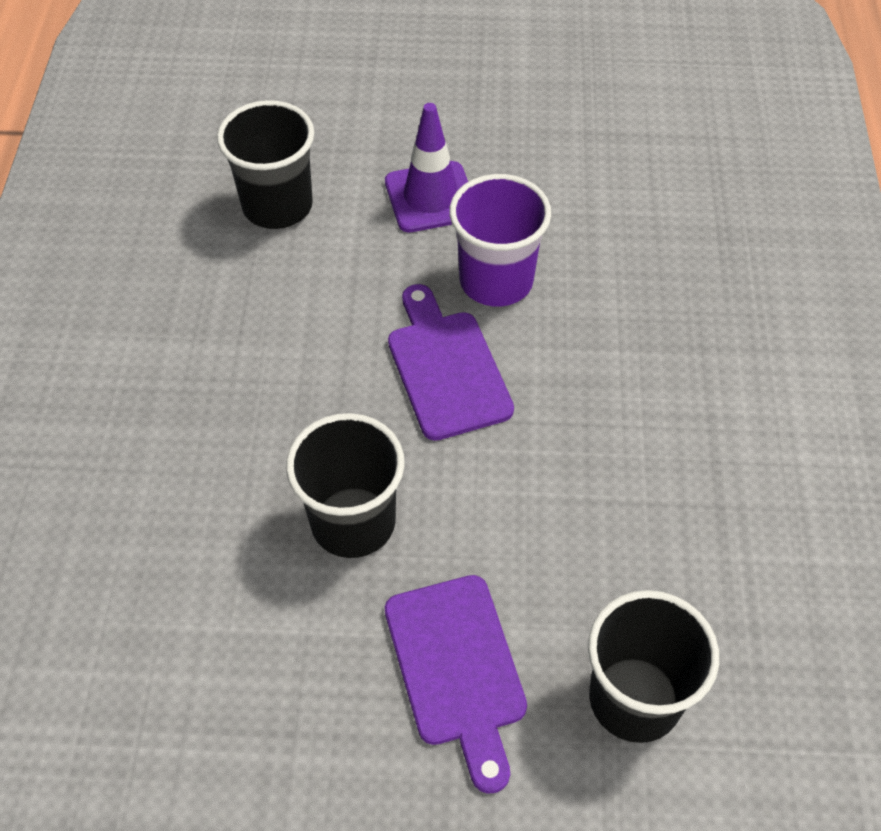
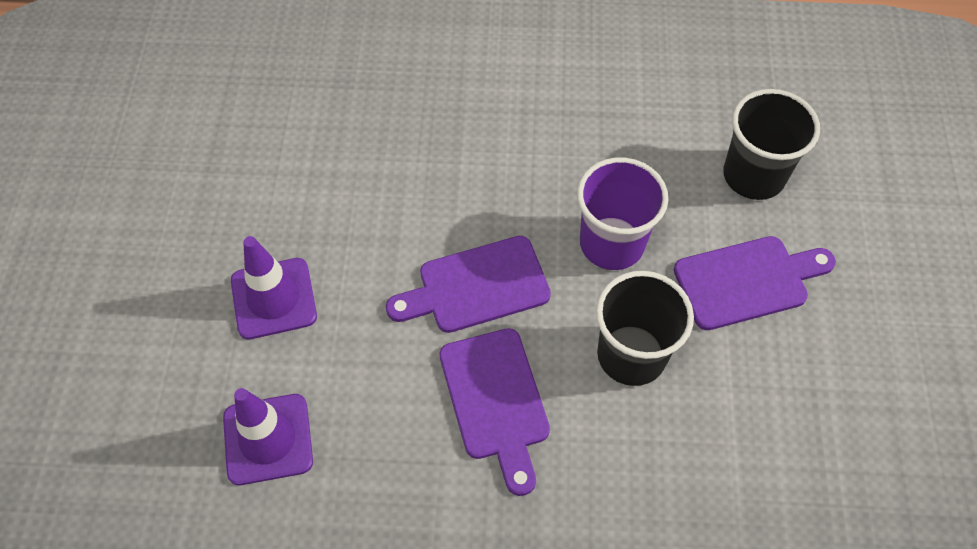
camera: 90 degrees left, 5 degrees up
black cup [217,100,314,229] -> purple traffic cone [223,388,313,485]
purple cup [449,174,551,306] -> purple cup moved to [577,157,668,270]
none -> purple cutting board [440,328,550,496]

